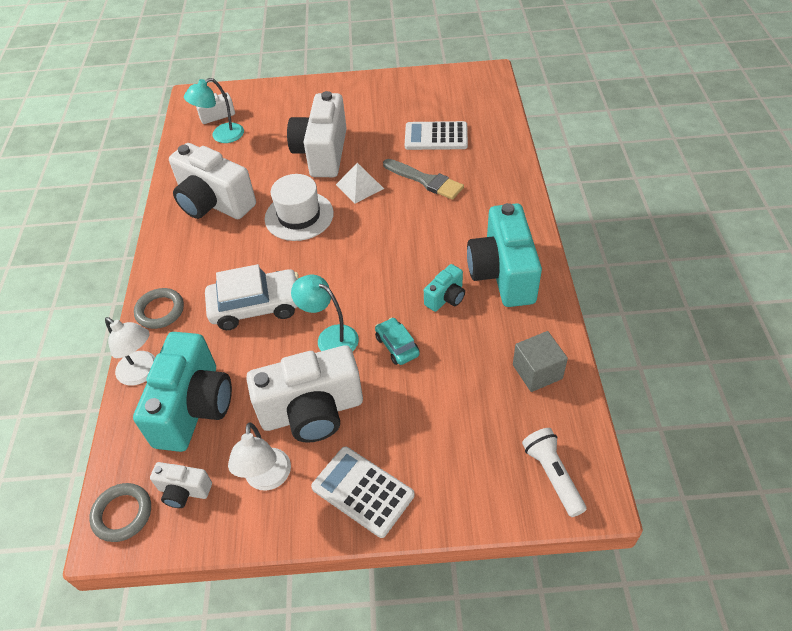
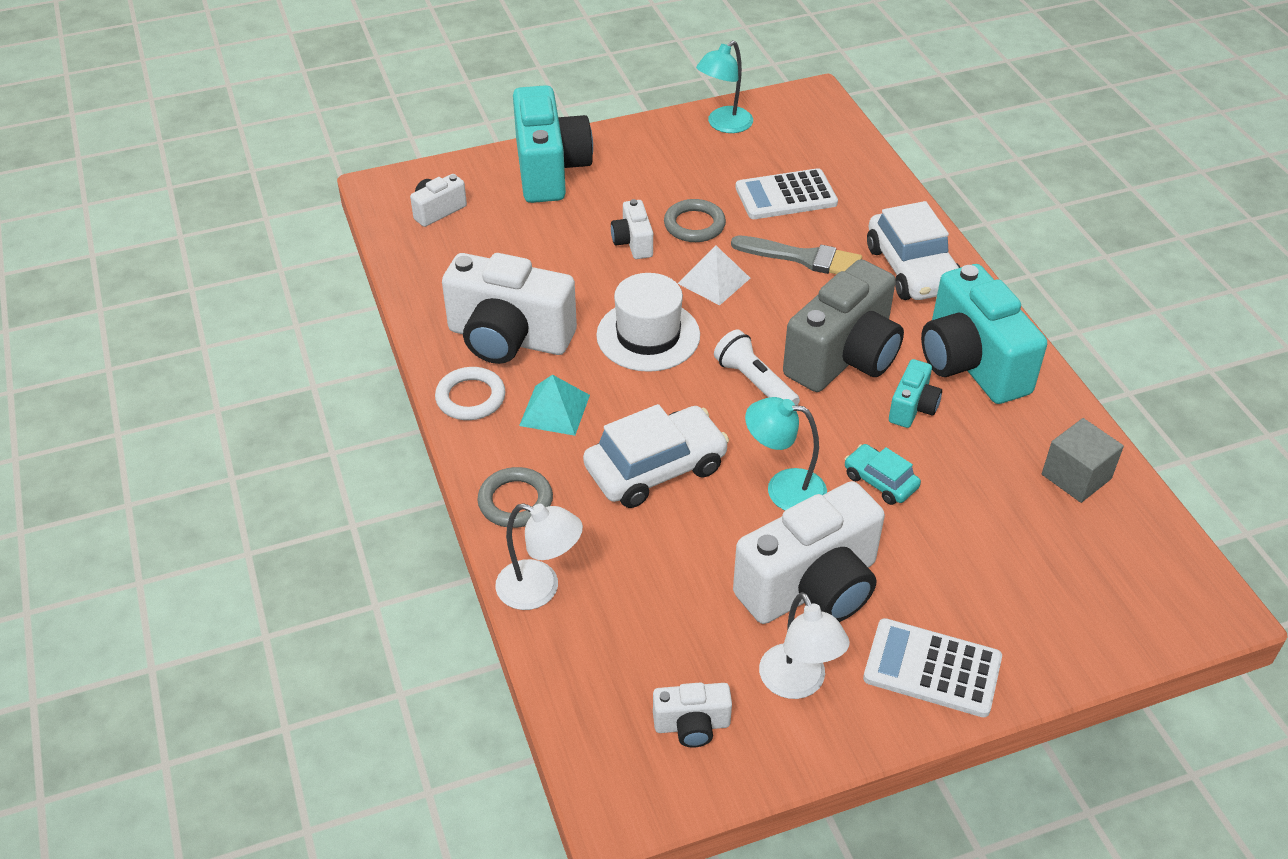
camera: 20 degrees left, 5 degrees down
grey ring [89,483,151,542] -> grey ring moved to [664,199,726,242]
turquoise camera [133,332,232,452] -> turquoise camera moved to [513,85,593,203]
turquoise lamp [184,78,244,143] -> turquoise lamp moved to [696,41,753,133]
white camera [287,91,347,177] -> white camera [611,199,653,259], size x0.48
white flashlight [522,428,587,517] -> white flashlight moved to [714,330,800,405]
none -> white ring [435,367,506,420]
none -> turquoise pyramid [519,375,590,436]
none -> grey camera [783,259,904,392]
none -> white car [867,201,961,300]

